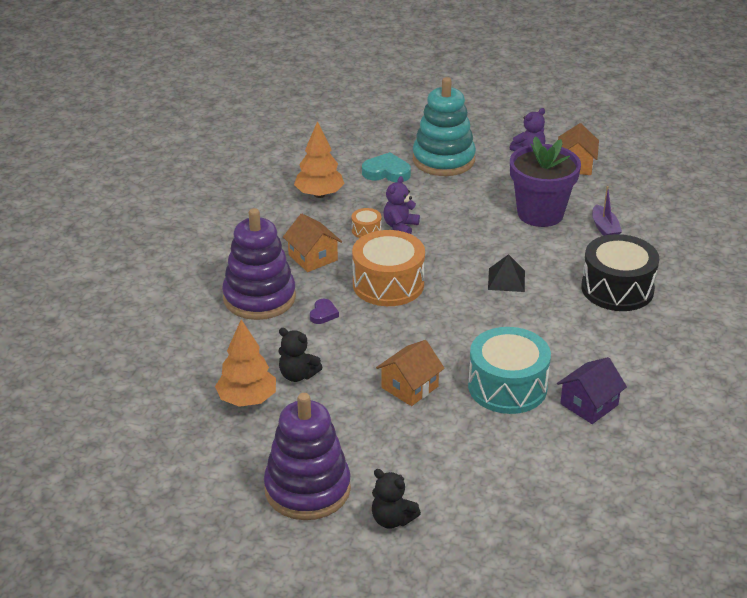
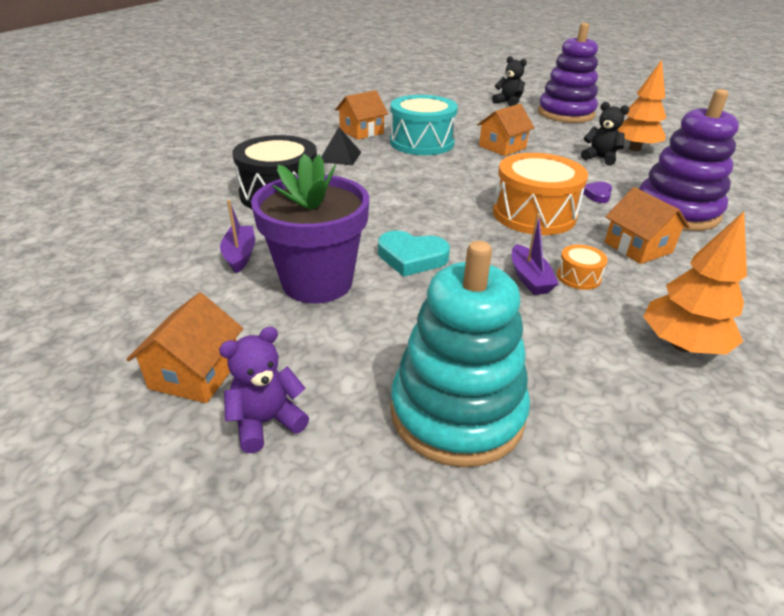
camera: 175 degrees left, 0 degrees up
turquoise heart [362,152,411,182] -> turquoise heart moved to [378,231,450,277]
purple teddy bear [384,176,420,234] -> purple boat [512,213,559,295]
black pyramid [488,254,525,292] -> black pyramid moved to [321,127,361,166]
purple house [557,357,627,424] -> orange house [335,90,388,140]

